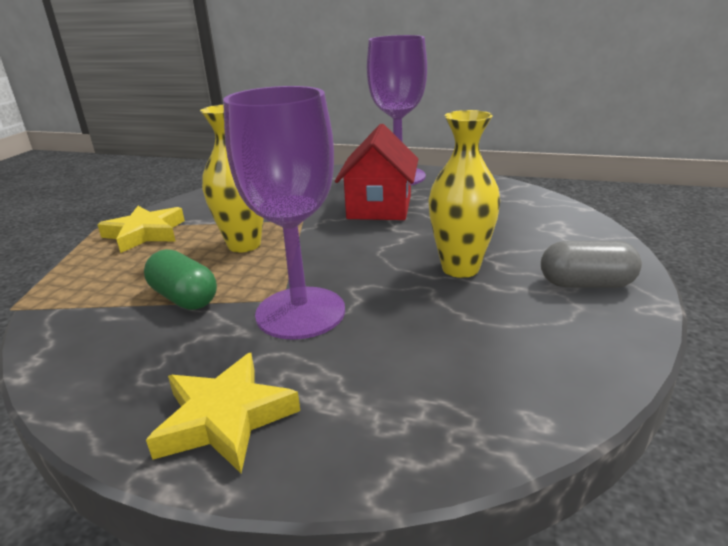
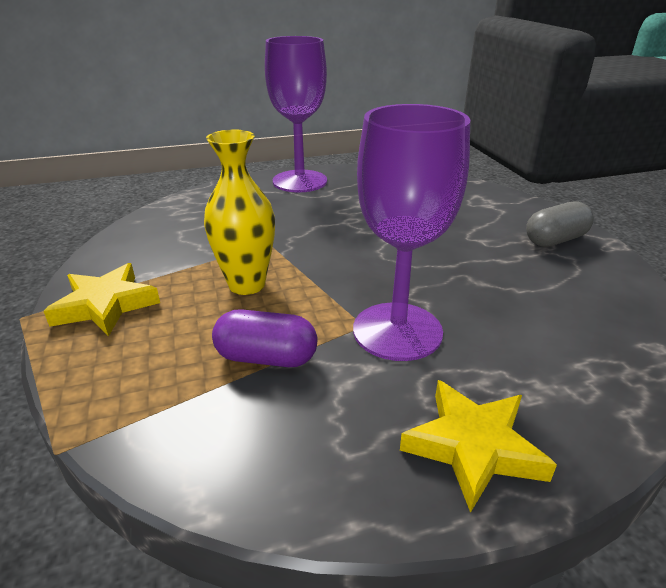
camera: 35 degrees left, 5 degrees up
green capsule [144,249,217,310] -> purple capsule [212,309,317,367]
red house [335,124,418,220] -> none
yellow vase [428,110,500,278] -> none

